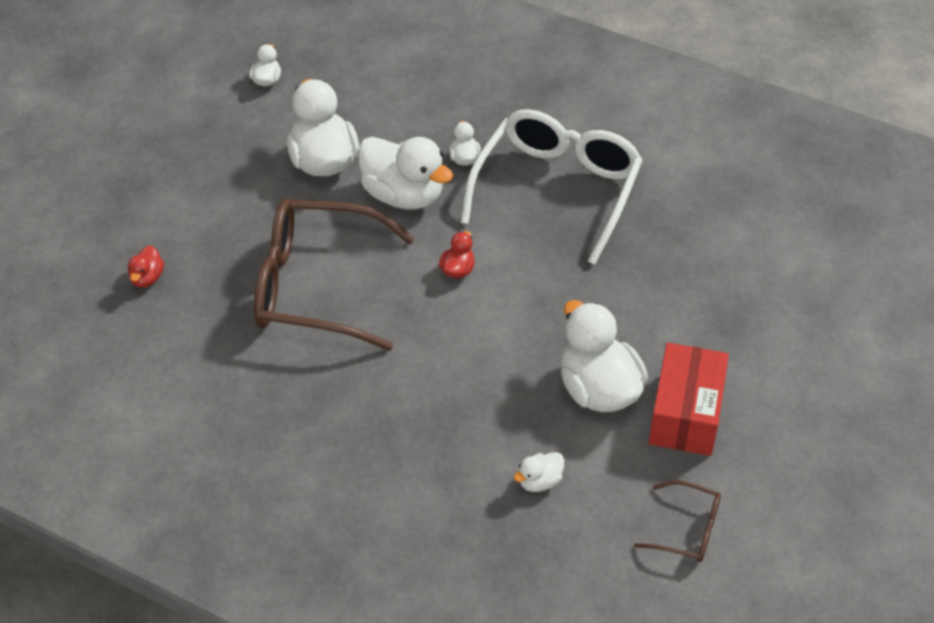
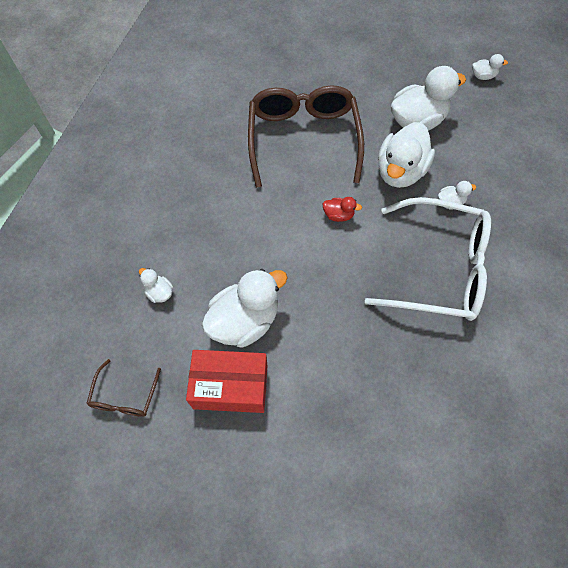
camera: 80 degrees right, 15 degrees up
red duck [128,245,164,287] -> none

